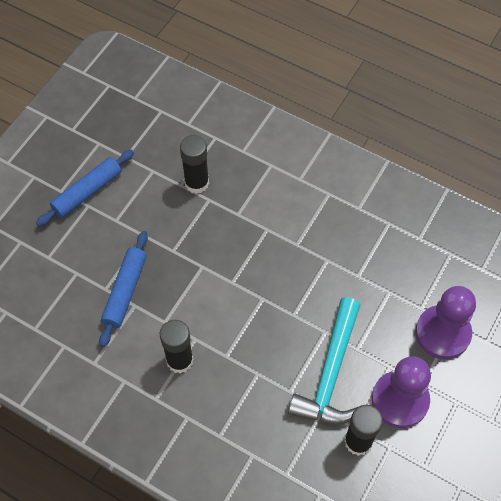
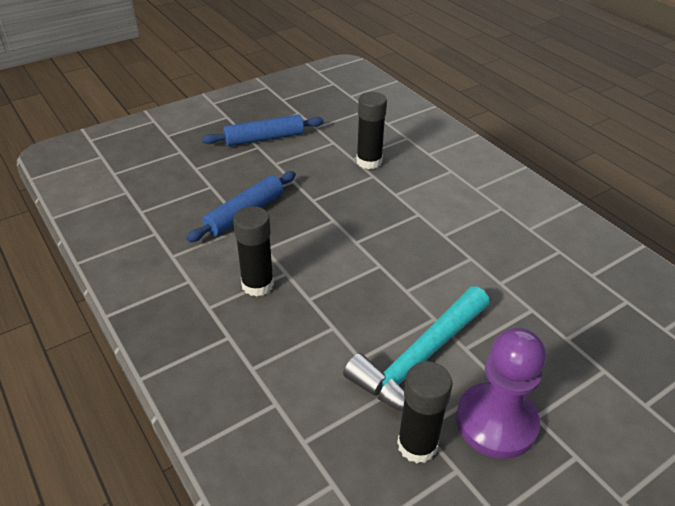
camera: 25 degrees right, 20 degrees down
purple pawn [415,286,476,359] -> none

